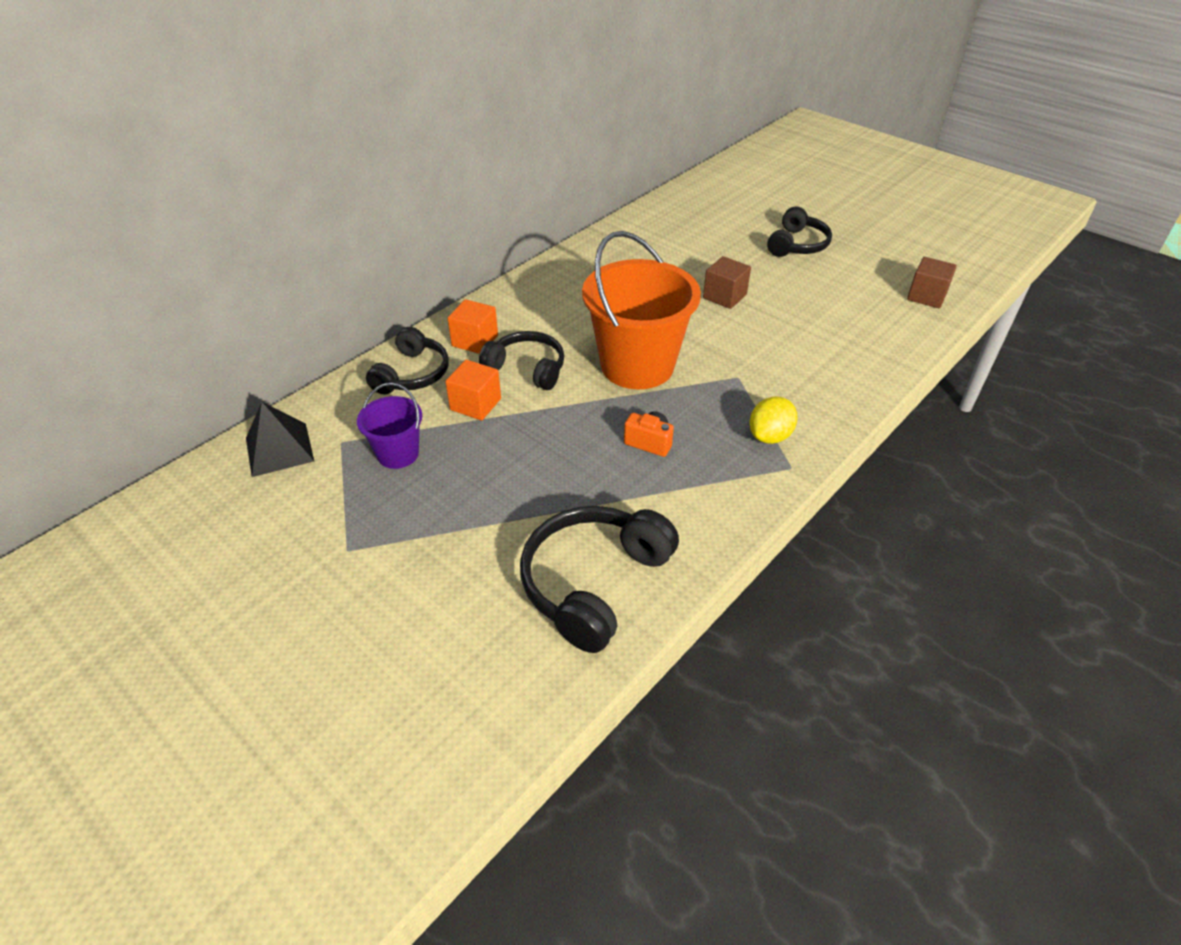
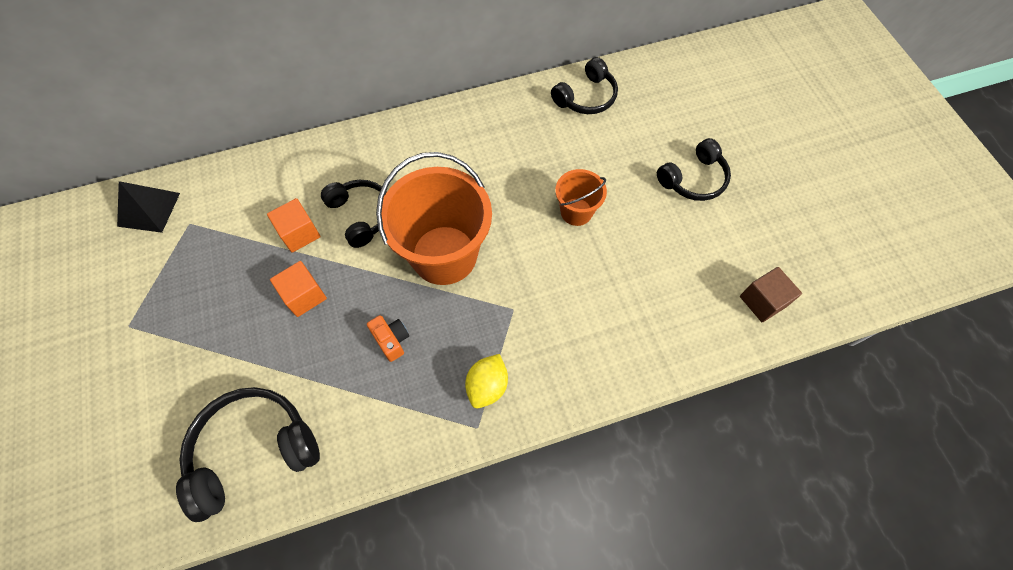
camera: 30 degrees right, 20 degrees up
purple bucket [357,383,422,469] -> none
black headphones [366,327,449,395] -> black headphones moved to [551,57,618,114]
orange cube [448,299,498,354] -> orange cube moved to [270,261,327,317]
brown cube [703,256,751,309] -> orange bucket [555,169,607,226]
yellow lemon [749,396,798,444] -> yellow lemon turned 45 degrees counterclockwise [465,354,508,408]

